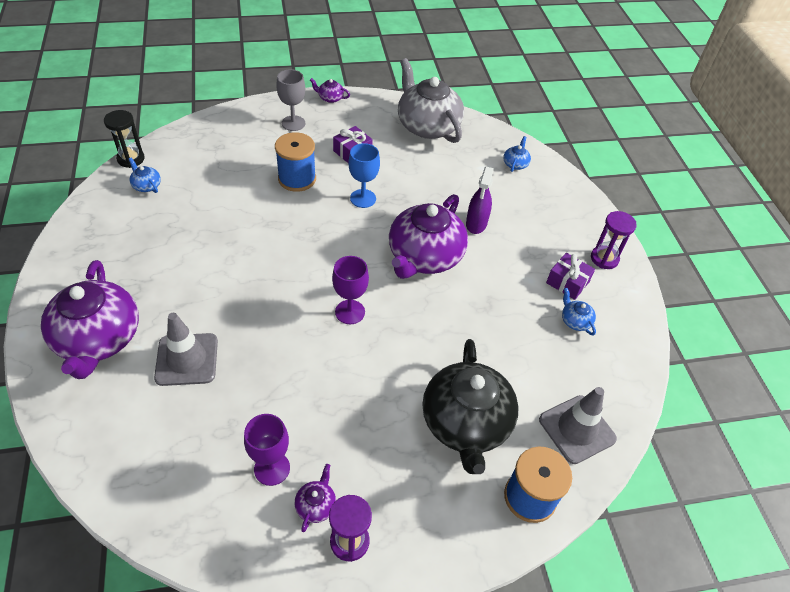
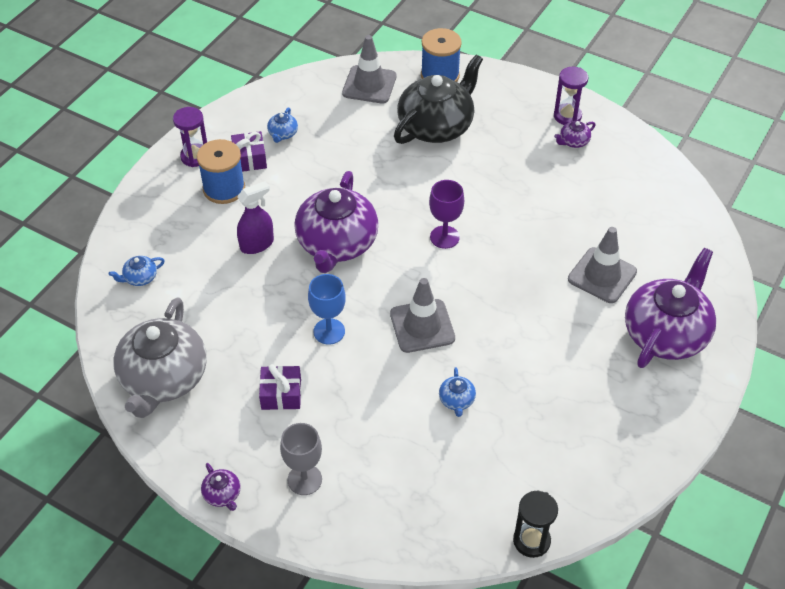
camera: 135 degrees left, 0 degrees up
blue teapot [129,158,161,193] -> blue teapot moved to [439,367,476,417]
purple goblet [244,414,290,486] -> none
blue spool [275,132,316,192] -> blue spool moved to [197,139,245,204]
purple teapot [389,194,468,279] -> purple teapot turned 120 degrees clockwise [294,171,379,273]
none -> grey traffic cone [390,278,455,353]

